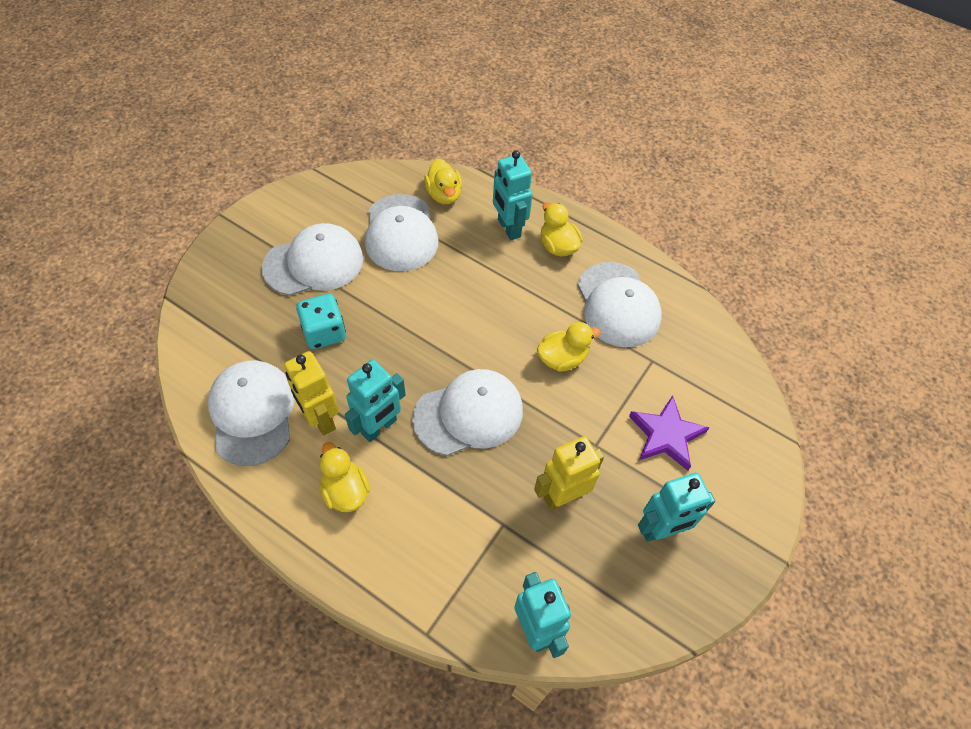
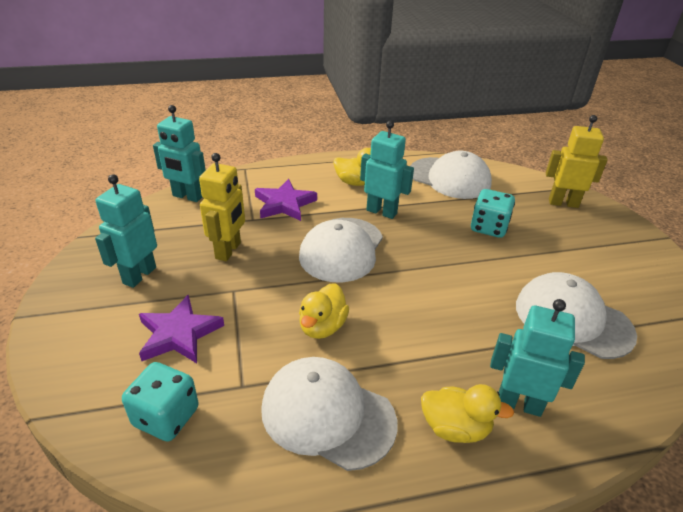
camera: 135 degrees right, 20 degrees down
white cap [262,223,363,296] -> none
yellow robot [284,351,339,436] -> yellow robot moved to [545,115,608,208]
turquoise robot [345,360,406,442] -> turquoise robot turned 120 degrees clockwise [360,121,414,219]
yellow duck [424,159,462,204] -> none
none -> turquoise dice [122,362,199,441]
none -> purple star [255,179,317,221]

